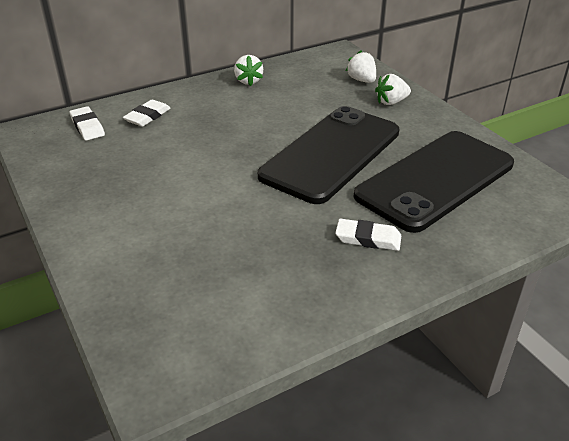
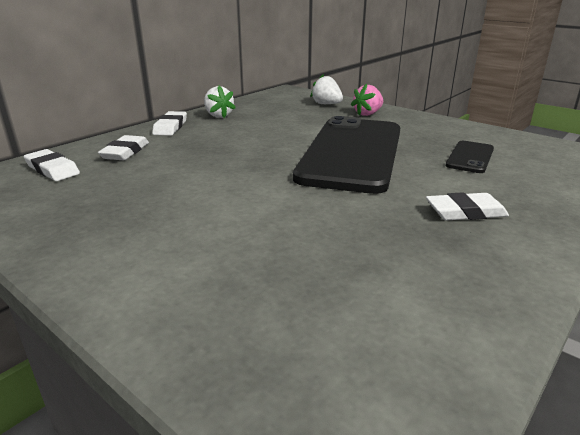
camera: 20 degrees left, 10 degrees down
black phone [354,131,514,233] -> black phone [446,141,494,173], size x0.42
white strawberry [375,74,411,105] -> pink strawberry [351,84,383,116]
none -> white eraser [152,111,187,136]

